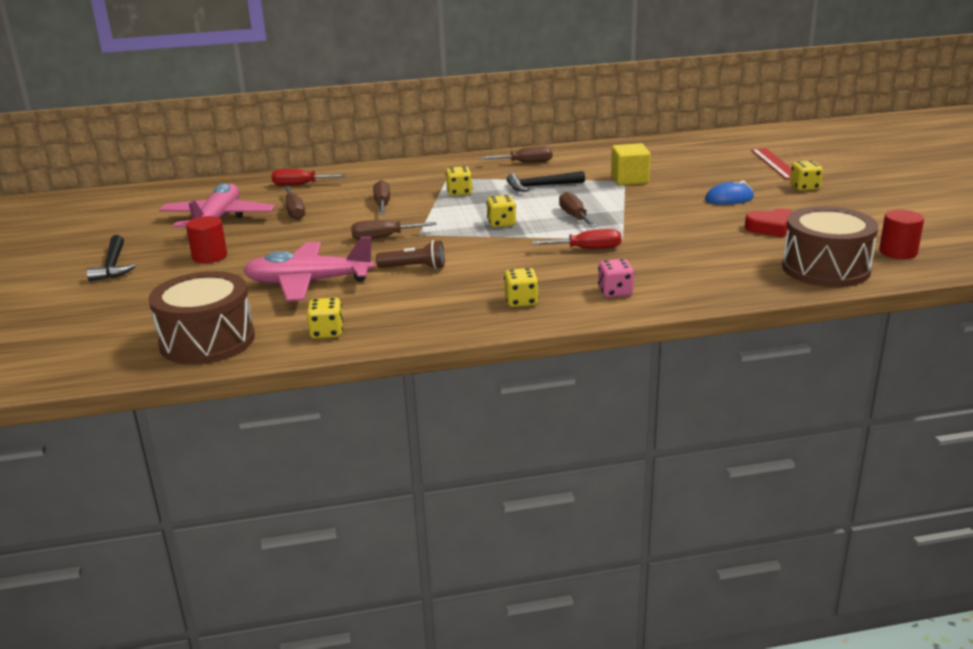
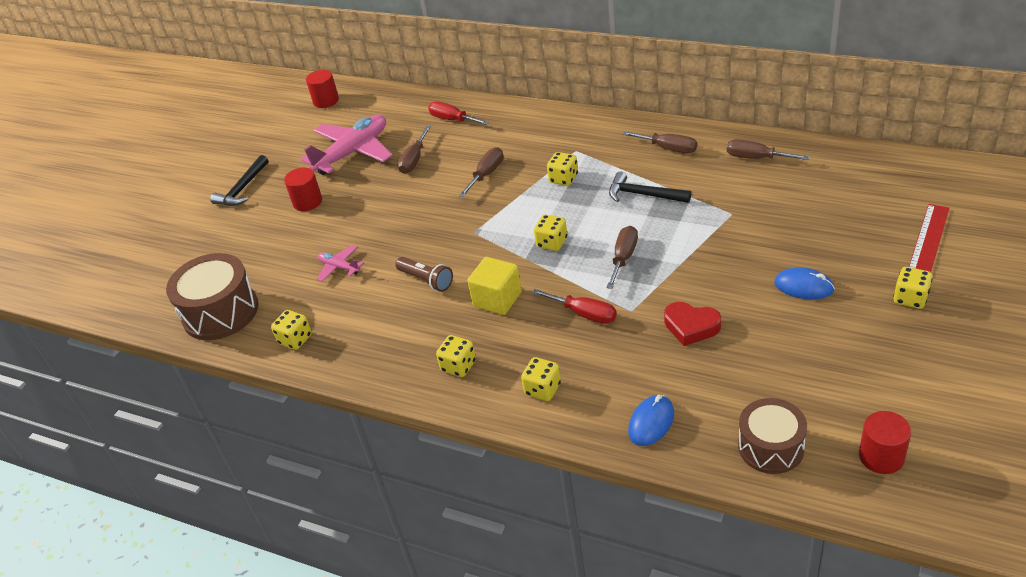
camera: 40 degrees right, 15 degrees up
pink plane [243,236,374,301] -> pink plane [317,245,364,281], size x0.47
brown screwdriver [351,220,437,240] -> brown screwdriver moved to [727,139,809,160]
pink dice [598,259,634,298] -> yellow dice [521,357,561,401]
yellow cube [611,143,651,185] -> yellow cube moved to [467,257,522,315]
red heart [745,209,794,237] -> red heart moved to [664,302,721,346]
brown drum [782,206,879,287] -> brown drum [738,398,807,474], size x0.67
none -> red cylinder [306,70,339,108]
none -> blue mouse [628,395,674,446]

